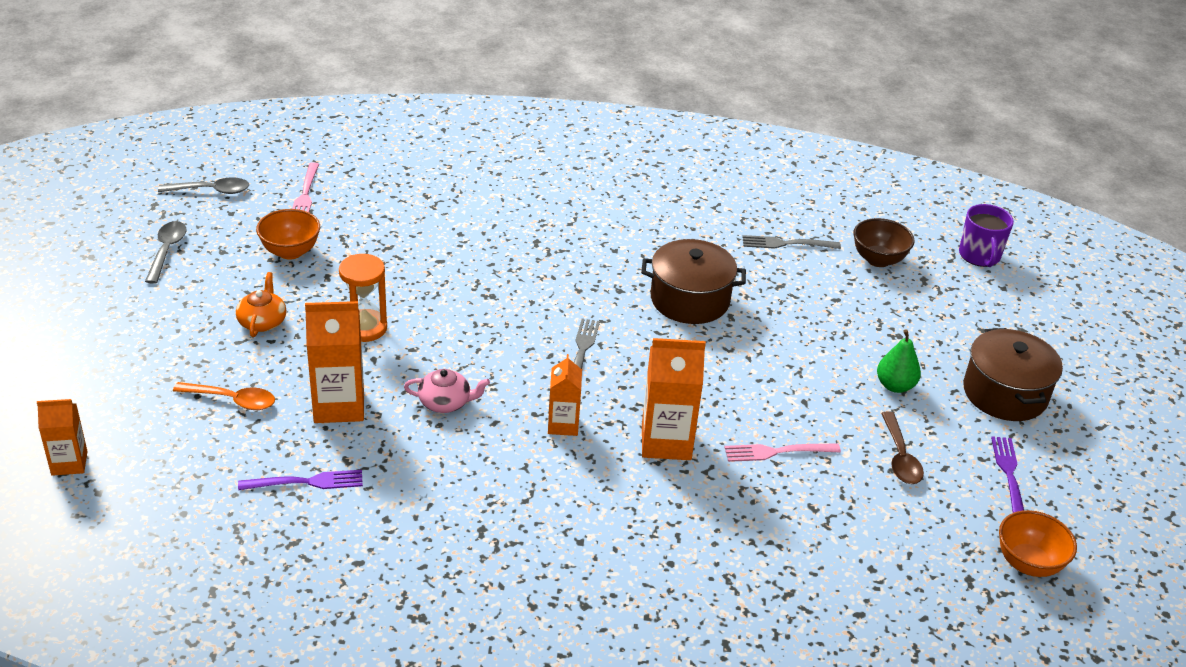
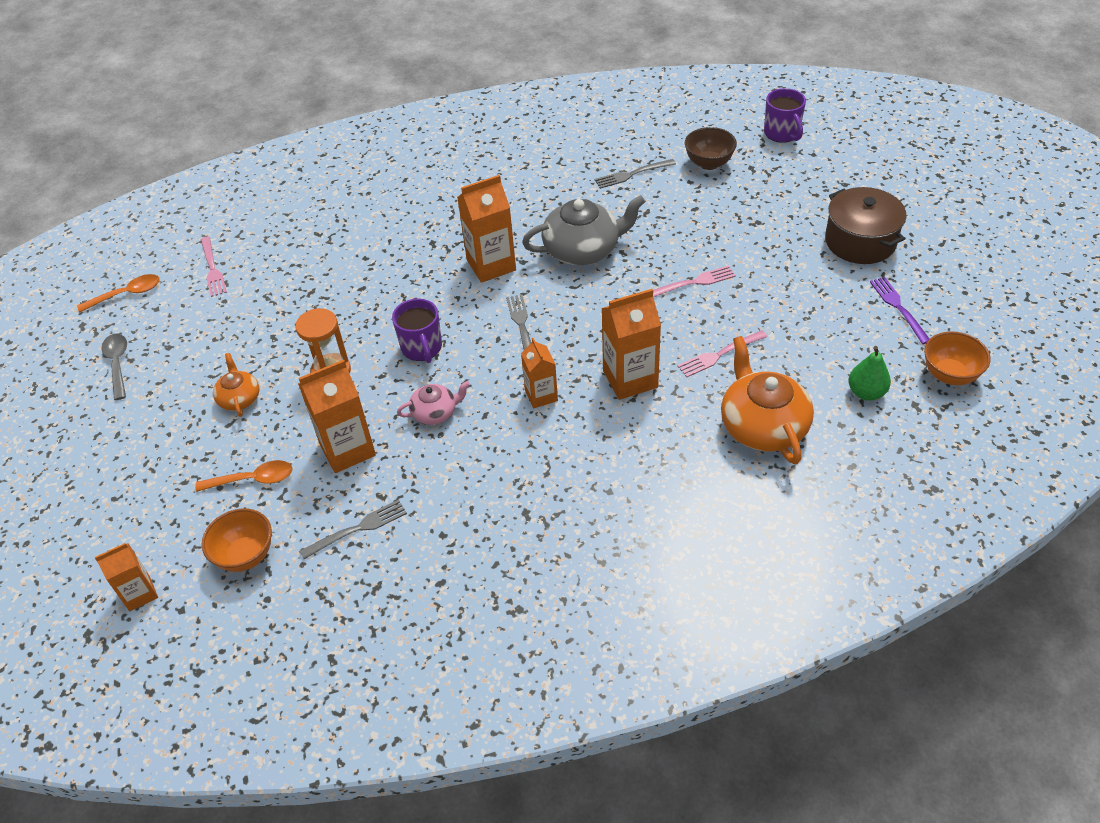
camera: 15 degrees left, 10 degrees up
grey spoon [158,177,249,194] -> orange spoon [77,274,160,312]
purple fork [238,470,363,490] -> grey fork [300,500,407,559]
orange bowl [256,209,320,260] -> orange bowl moved to [201,508,272,572]
brown pot [641,239,746,324] -> grey teapot [522,195,645,265]
green pear [877,329,921,393] -> green pear moved to [849,346,891,401]
brown spoon [881,412,924,484] -> none
none -> purple mug [392,299,442,363]
none -> orange carton [457,175,516,283]
none -> pink fork [653,265,736,297]
none -> orange teapot [721,336,814,465]

